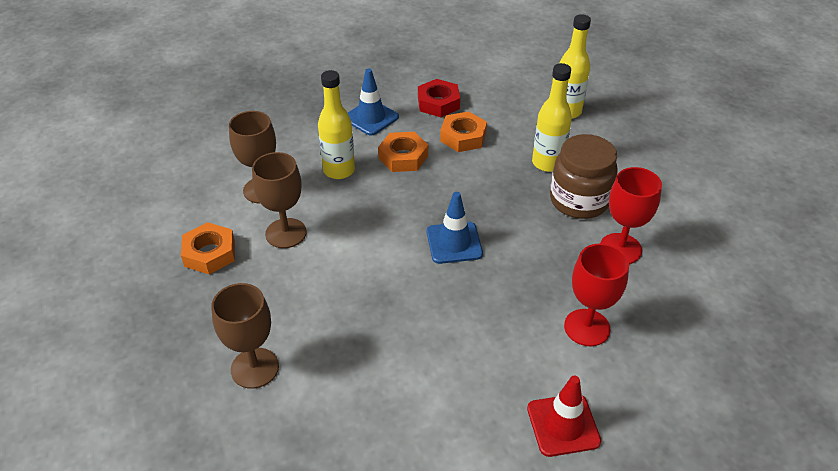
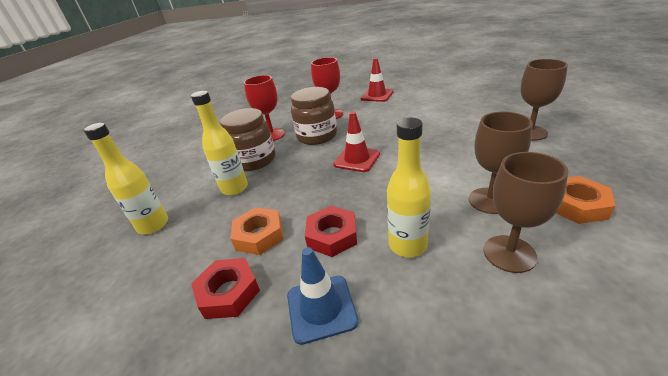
camera: 140 degrees left, 10 degrees down
orange nut [378,132,428,172] -> red nut [305,206,357,257]
blue traffic cone [427,192,483,264] -> red traffic cone [333,112,380,172]
none -> brown jar [291,87,337,145]

